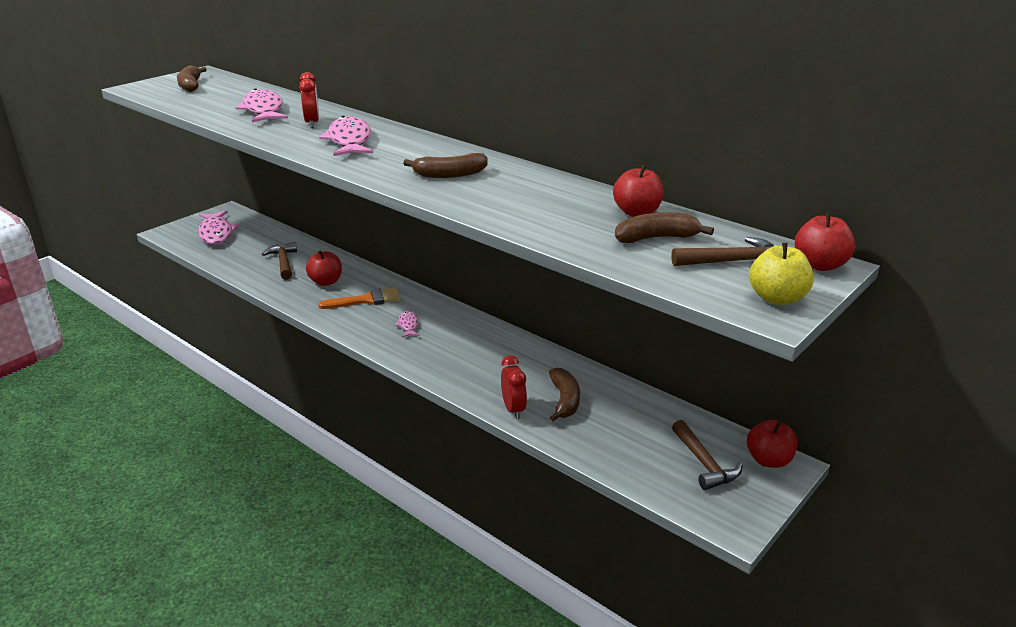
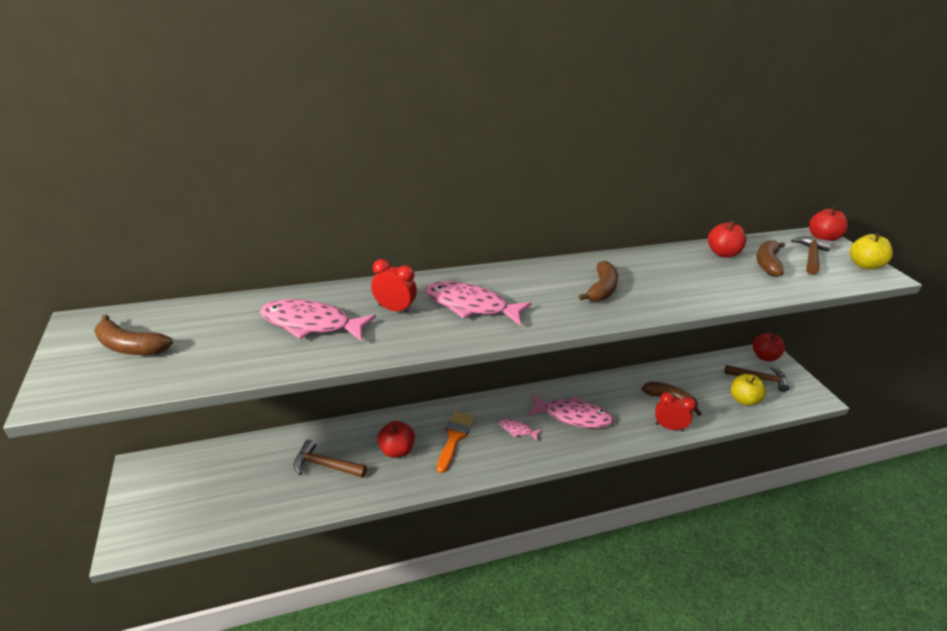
camera: 60 degrees left, 5 degrees up
pink fish [198,210,239,245] -> pink fish moved to [527,394,614,428]
none -> yellow apple [731,374,766,406]

